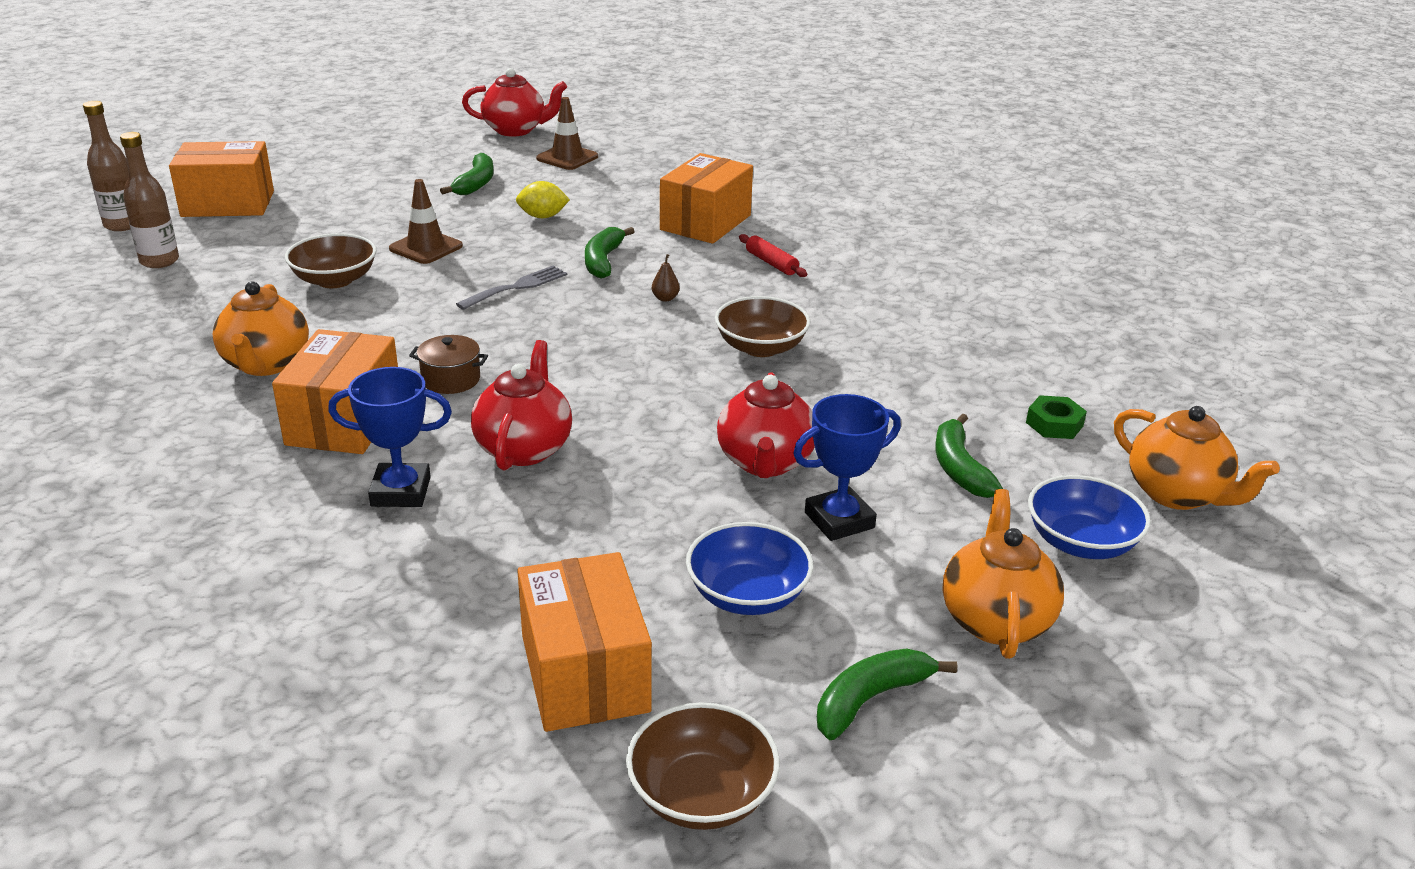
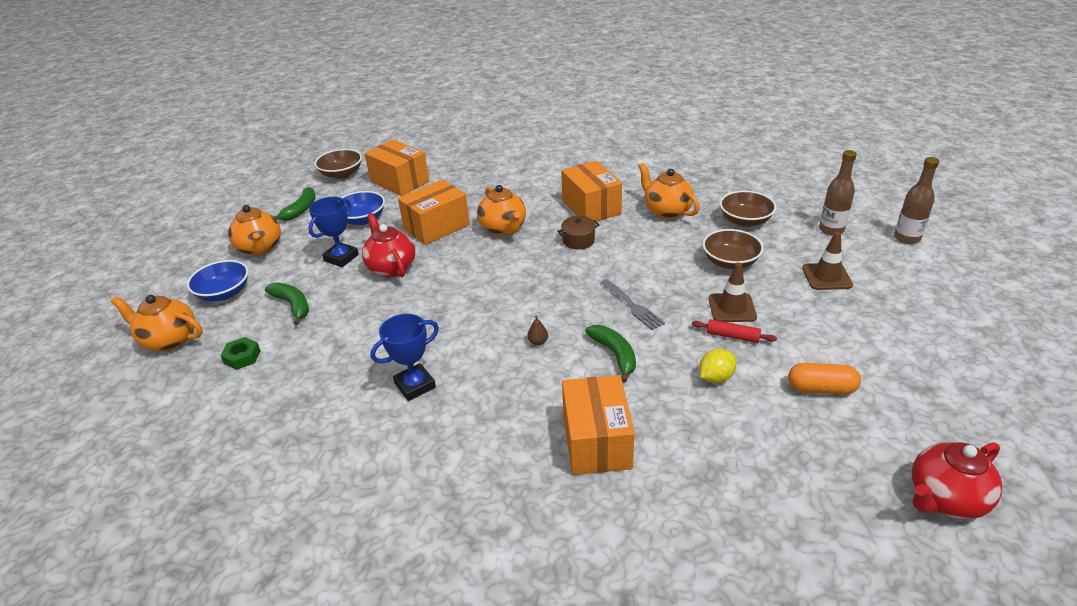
camera: 150 degrees right, 5 degrees up
orange box [169,141,274,217] -> orange box moved to [398,179,470,245]
blue trophy [328,367,452,507] -> blue trophy moved to [370,314,439,401]
green banana [440,153,494,195] -> orange capsule [788,363,861,394]
grey fork [456,265,567,310] -> grey fork turned 45 degrees counterclockwise [600,279,665,330]
red teapot [471,340,572,471] -> orange teapot [477,185,526,236]
brown traffic cone [536,97,598,170] -> brown traffic cone moved to [802,232,853,290]
brown bowl [715,296,811,357] -> brown bowl moved to [720,191,776,227]
red rolling pin [739,234,807,277] -> red rolling pin moved to [692,319,777,343]

